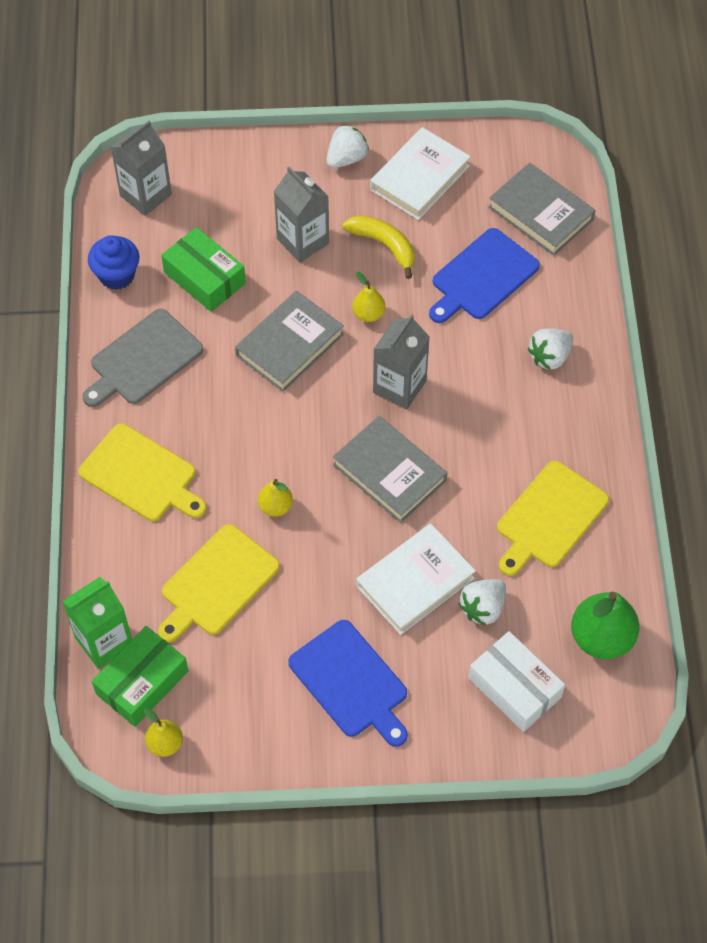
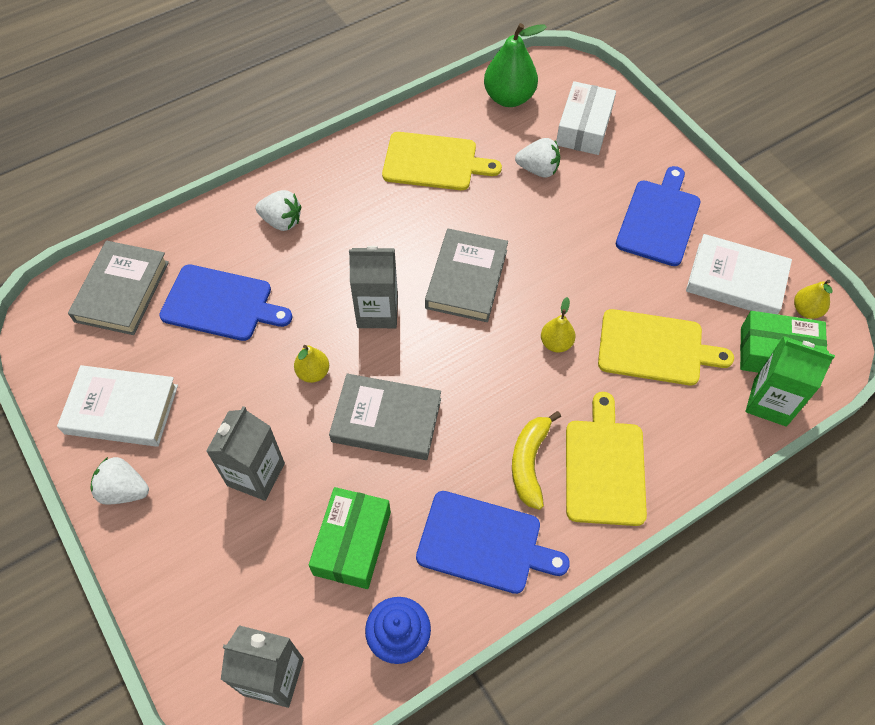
camera: 120 degrees left, 0 degrees up
grey cutting board [82,309,203,407] -> blue cutting board [416,491,570,594]
yellow banana [342,215,414,279] -> yellow banana moved to [512,411,561,510]
white book [356,524,476,635] -> white book moved to [686,234,792,314]

